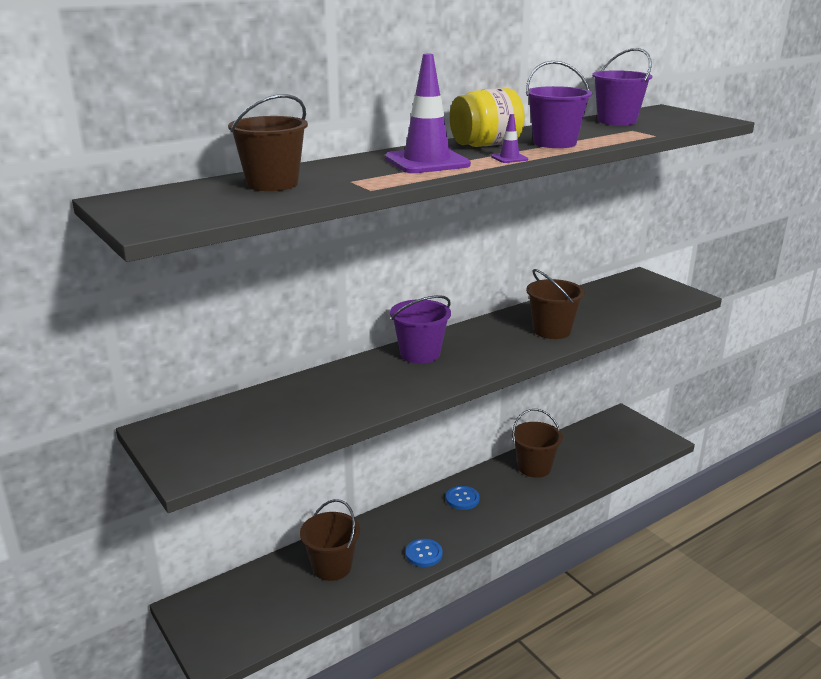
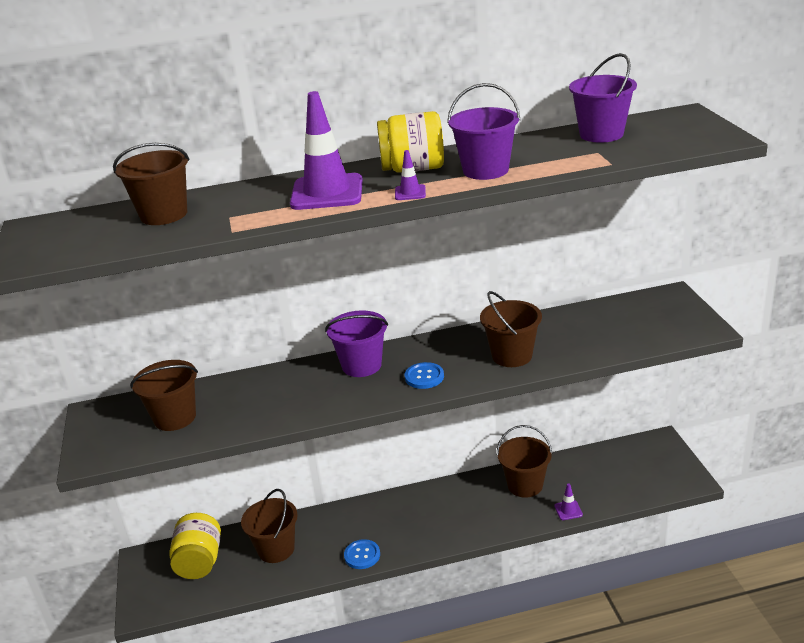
camera: 25 degrees right, 5 degrees up
blue button [446,486,480,510] -> blue button moved to [405,362,444,389]
none -> brown bucket [130,360,198,431]
none -> yellow jar [170,513,221,579]
none -> purple traffic cone [554,483,583,520]

